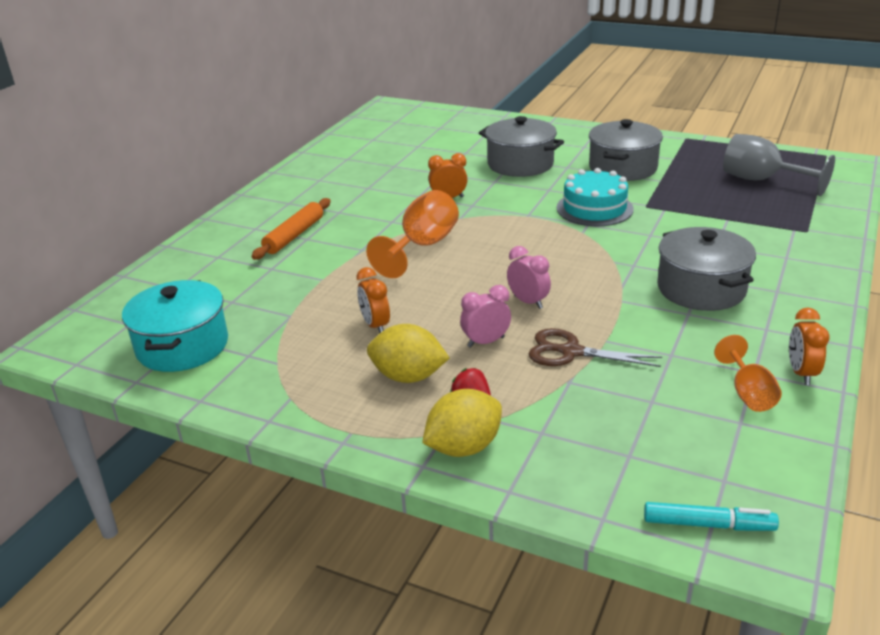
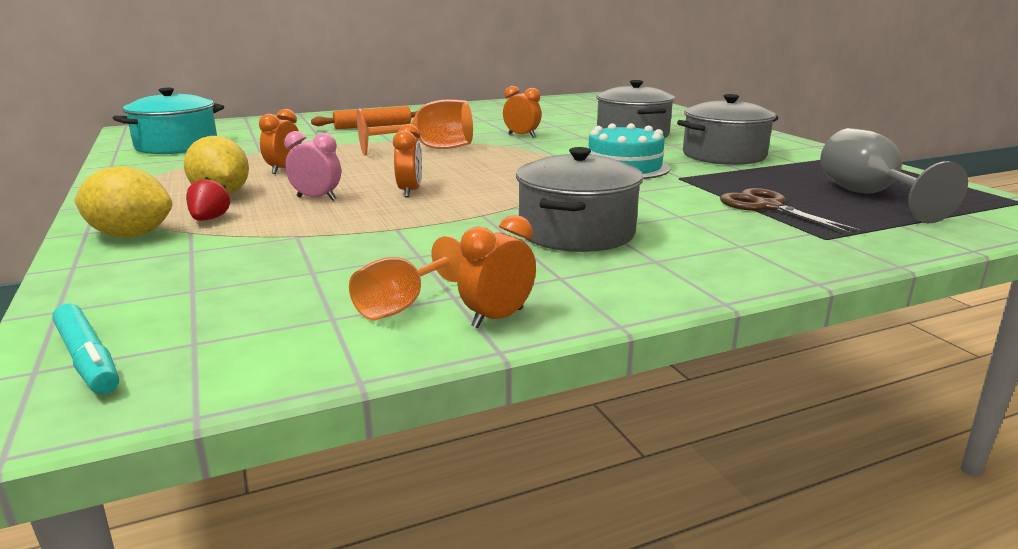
camera: 40 degrees right, 10 degrees down
pink clock [507,246,551,309] -> orange clock [393,124,422,197]
brown scissors [528,328,662,367] -> brown scissors moved to [720,188,864,234]

